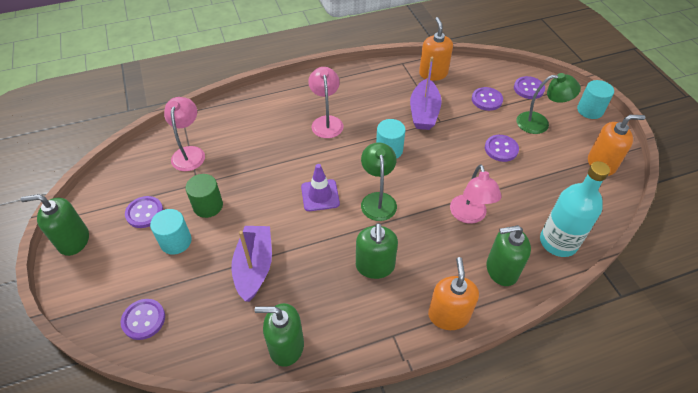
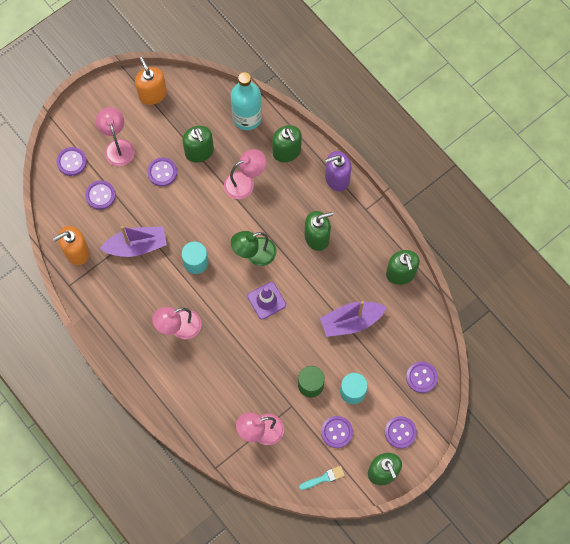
camera: 110 degrees left, 20 degrees up
orange soap dispenser [428,257,479,330] -> purple soap dispenser [325,151,352,191]
green lamp [517,73,581,134] -> pink lamp [96,107,135,166]
turquoise cylinder [577,80,614,119] -> none
none -> green soap dispenser [183,126,214,163]
none -> turquoise brush [299,466,345,490]
none -> purple button [385,416,417,449]

